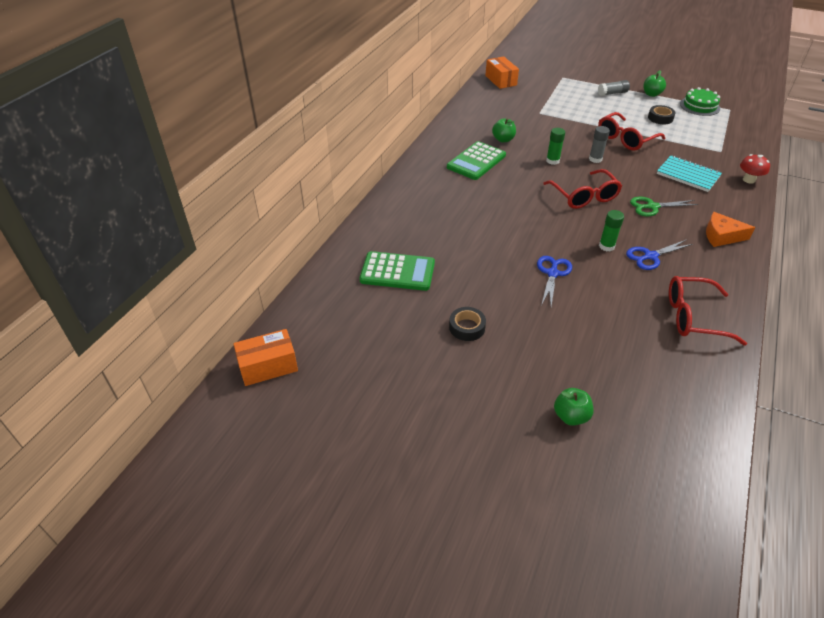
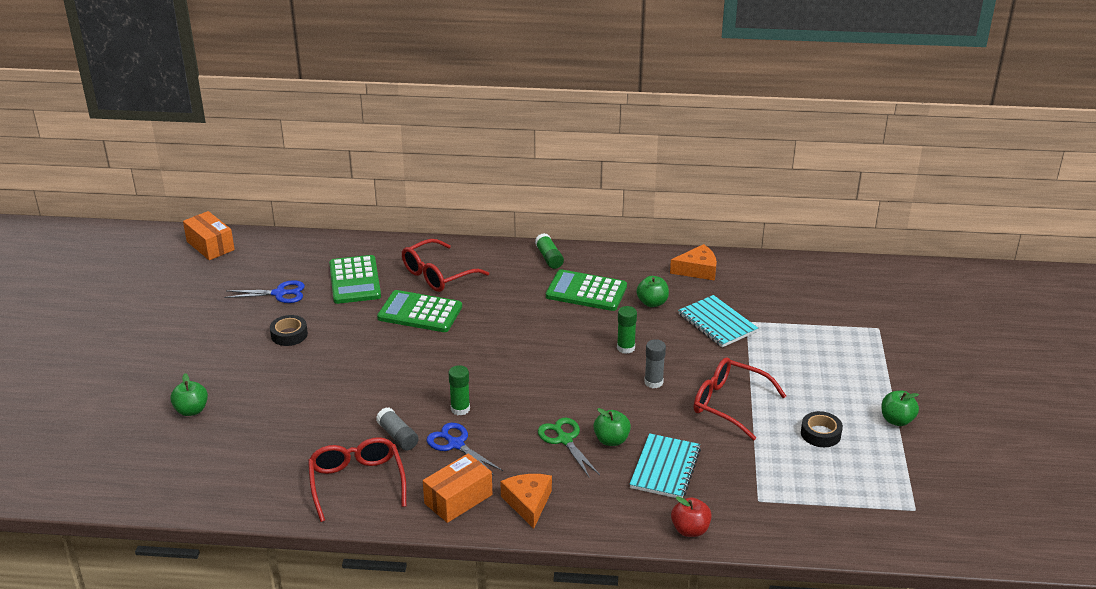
camera: 70 degrees right, 10 degrees down
orange box [485,56,519,89] -> orange box moved to [423,453,492,523]
blue scissors [537,256,572,306] -> blue scissors moved to [225,280,305,303]
red glasses [543,169,622,209] -> red glasses moved to [402,239,489,292]
grey glue stick [598,80,630,96] -> grey glue stick moved to [376,407,419,451]
green cake [680,87,720,116] -> none
red mushroom [740,154,770,184] -> red apple [671,496,712,537]
none -> green calculator [377,290,462,332]
none -> green glue stick [535,233,564,269]
none -> green apple [593,408,631,446]
none -> orange cheese [670,244,717,281]
none -> turquoise notebook [678,295,758,347]

